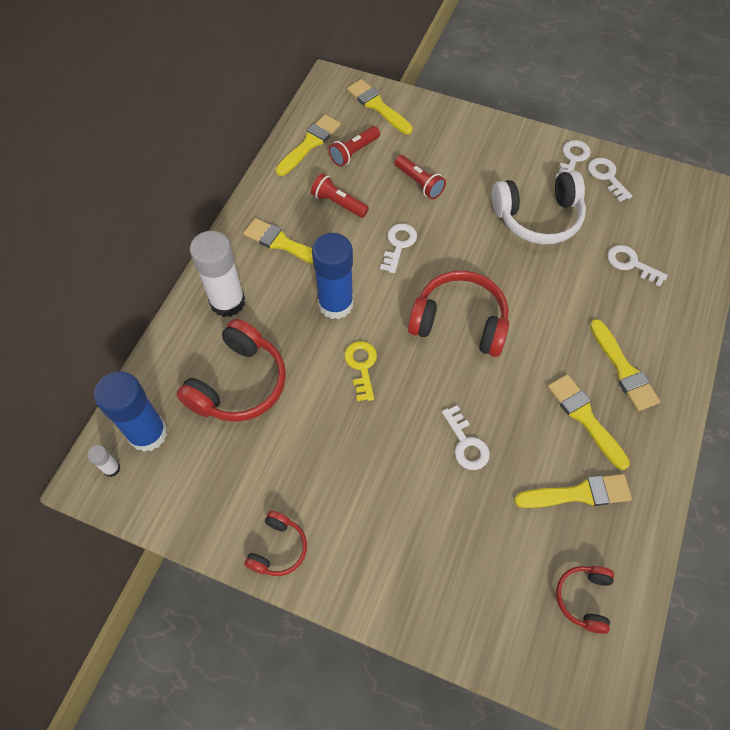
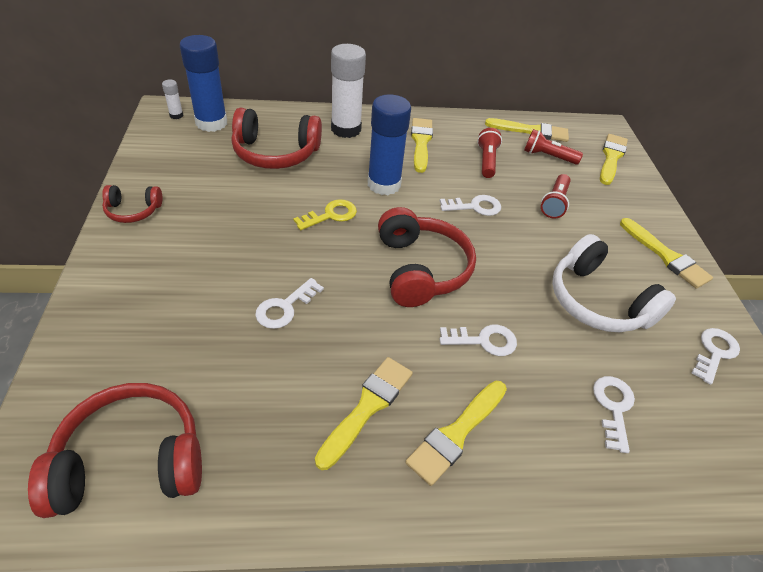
camera: 60 degrees right, 15 degrees down
yellow brush [514,474,632,508] -> yellow brush moved to [620,218,713,289]
white key [555,140,591,178] -> white key moved to [439,325,517,356]
red headphones [556,566,614,634] -> red headphones [28,383,202,518], size x1.85

